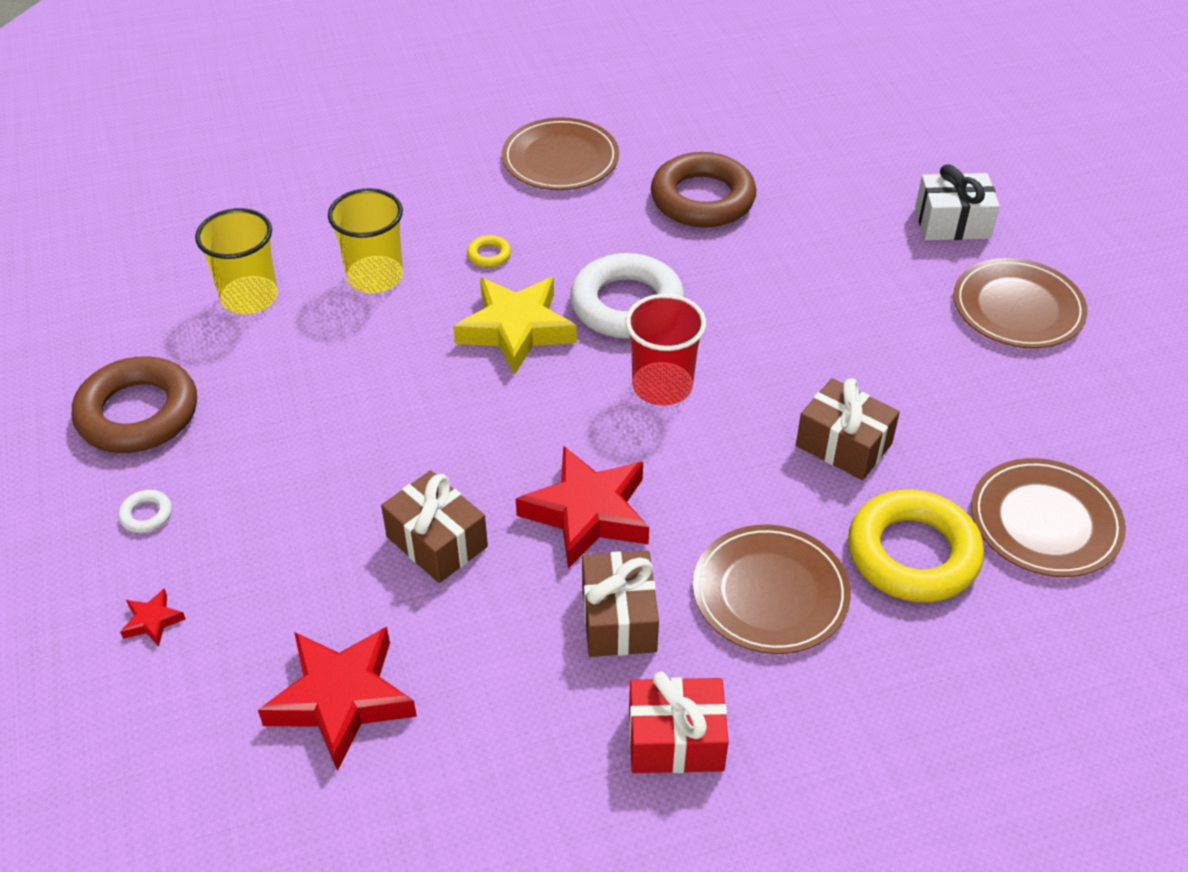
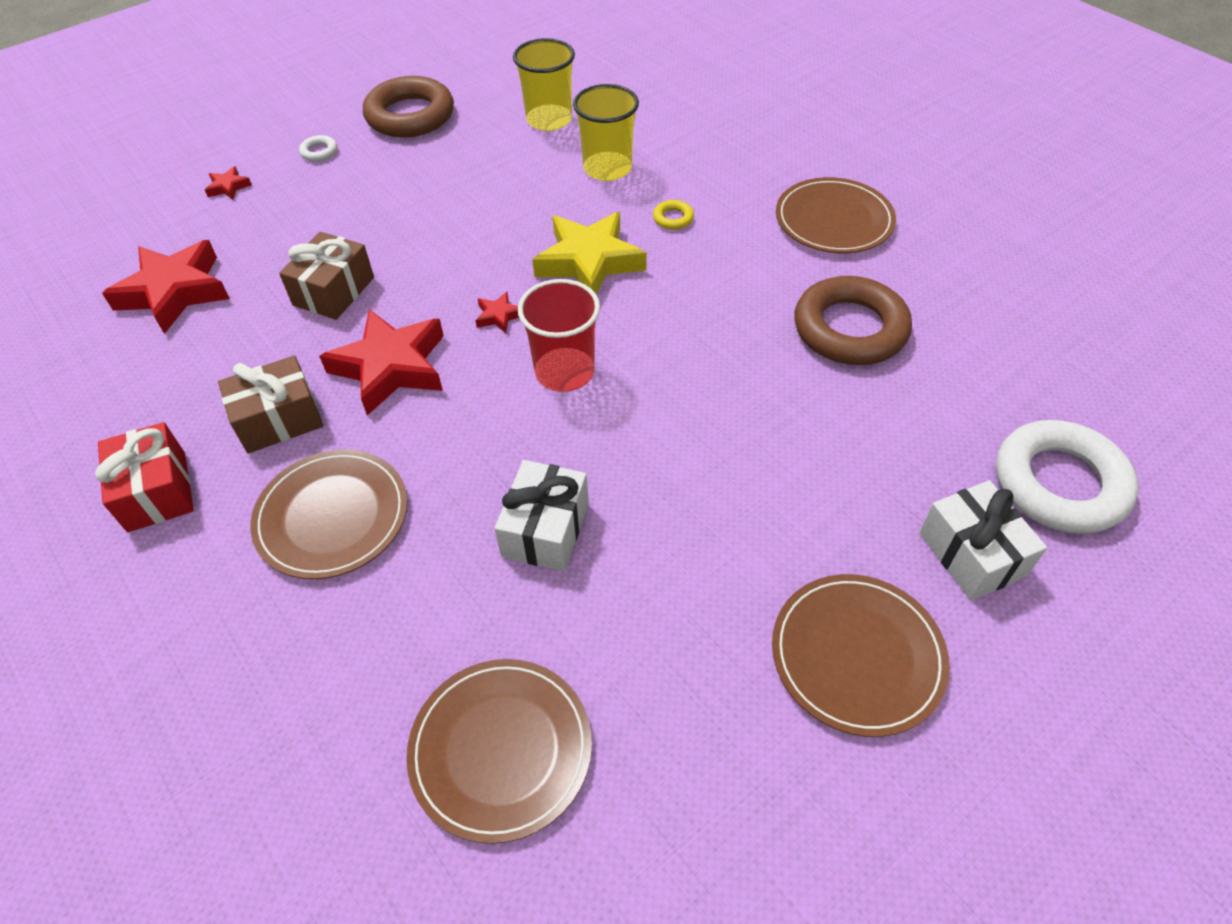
camera: 70 degrees right, 5 degrees up
white ring [570,253,684,339] -> white ring moved to [996,420,1139,534]
brown gift [796,378,900,480] -> white gift [495,460,589,571]
yellow ring [848,489,984,602] -> none
none -> red star [475,292,519,333]

